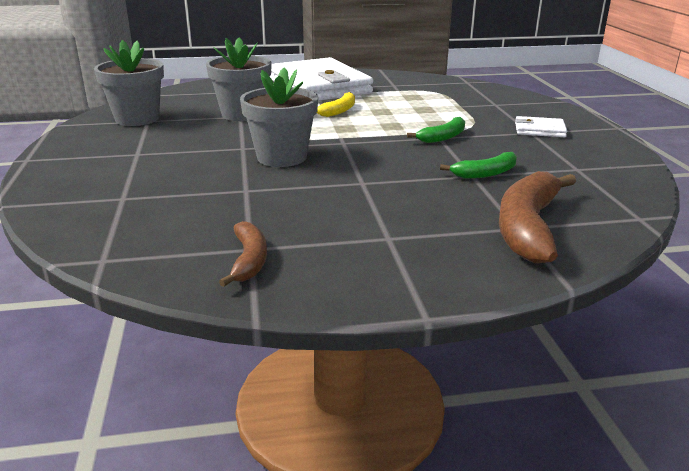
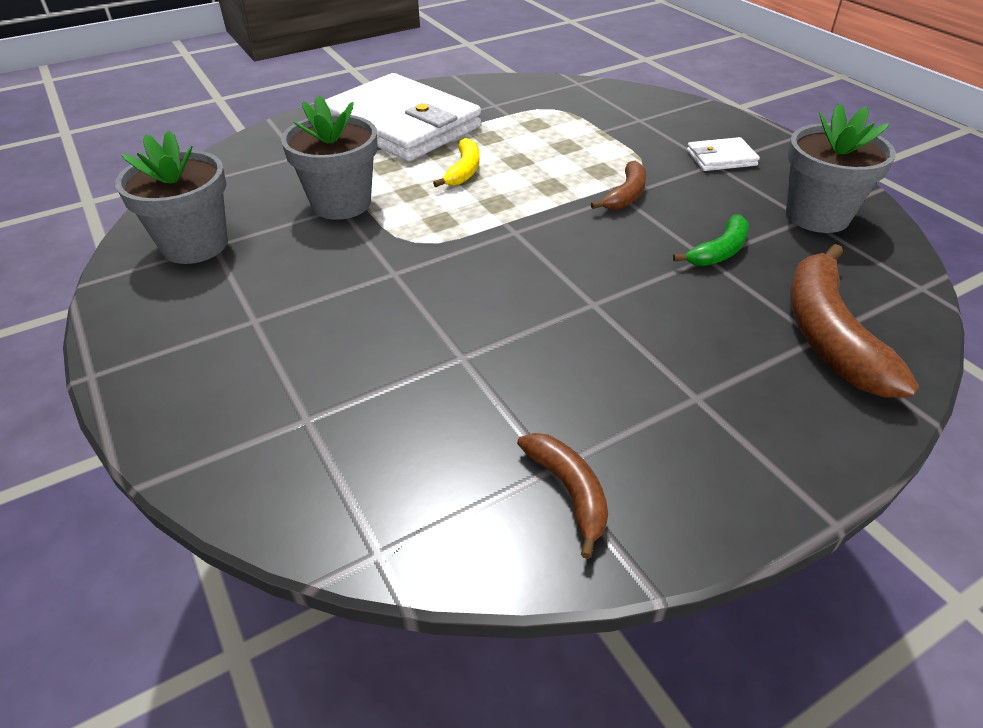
camera: 20 degrees left, 15 degrees up
grey flower pot [240,67,318,167] -> grey flower pot moved to [786,103,896,233]
green banana [407,117,465,143] -> brown banana [591,161,646,210]

